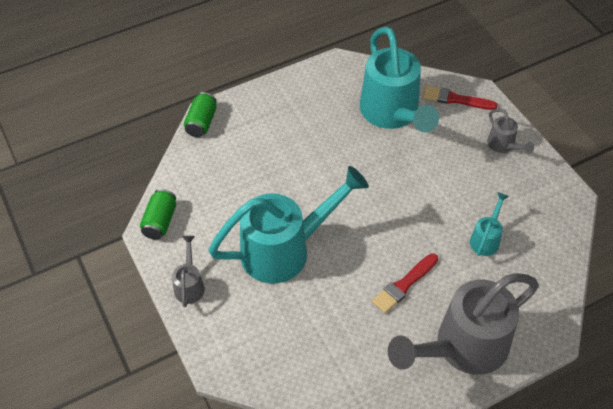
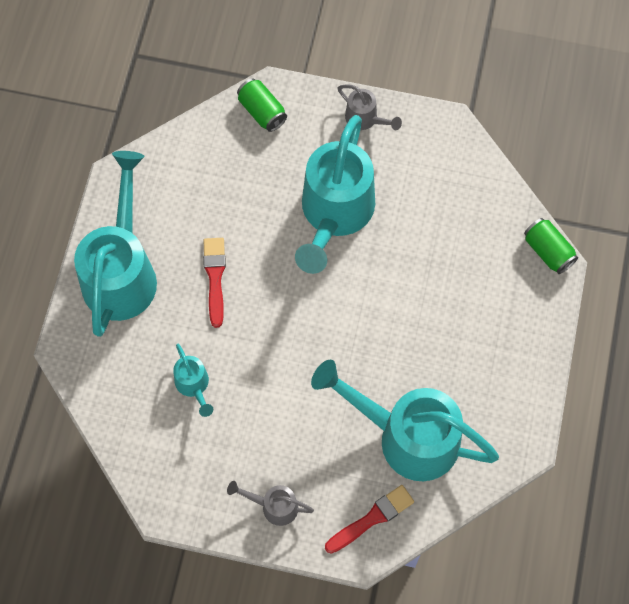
camera: 130 degrees right, 15 degrees up
green can [140,189,176,240] -> green can moved to [237,78,287,132]
grey watering can [388,273,539,375] -> turquoise watering can [74,151,157,337]

